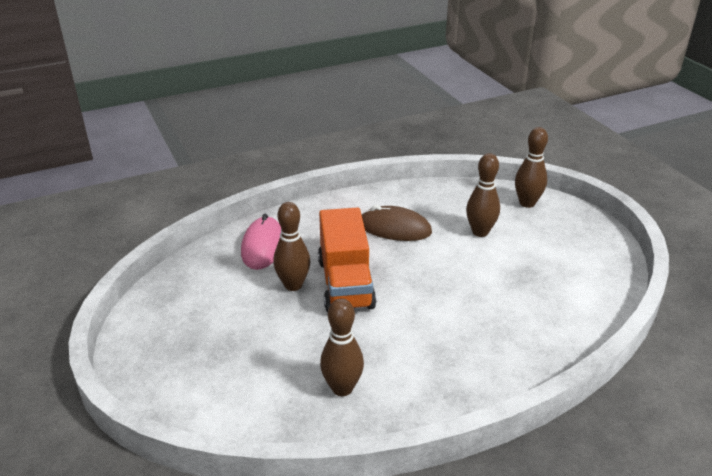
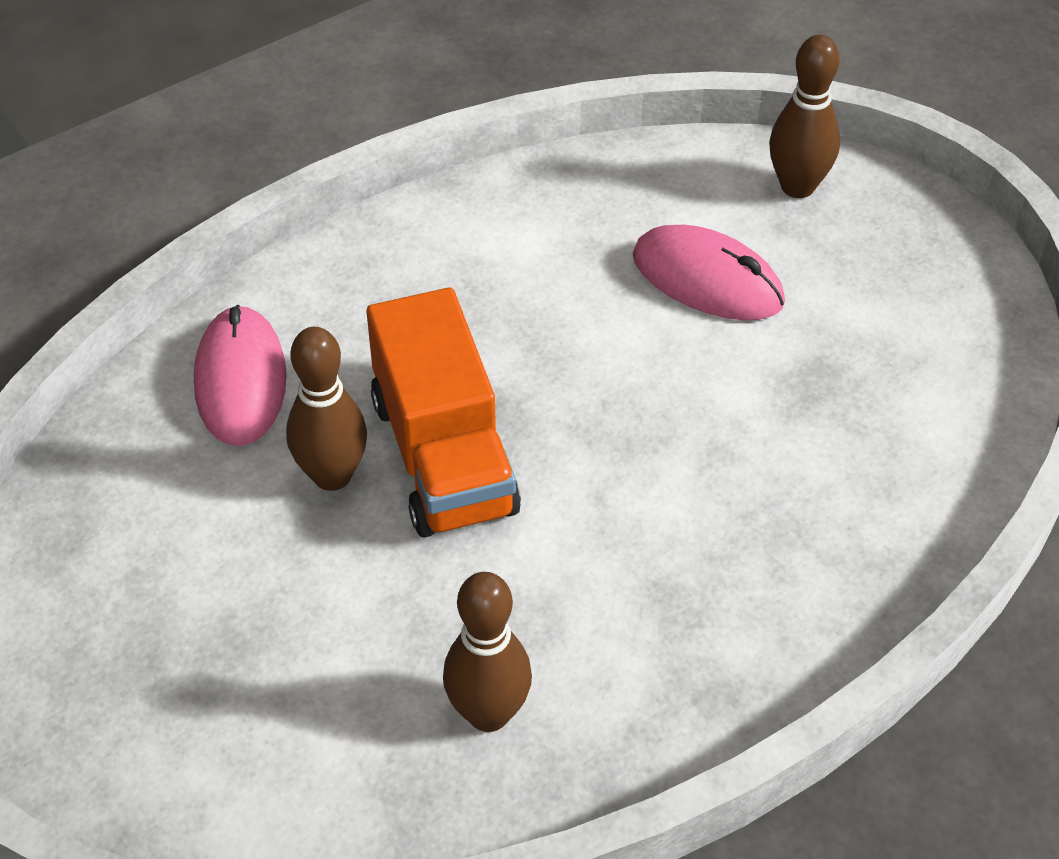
camera: 10 degrees left, 15 degrees up
brown mouse [361,205,432,241] -> none
brown bowling pin [466,153,500,237] -> pink mouse [633,225,785,320]

